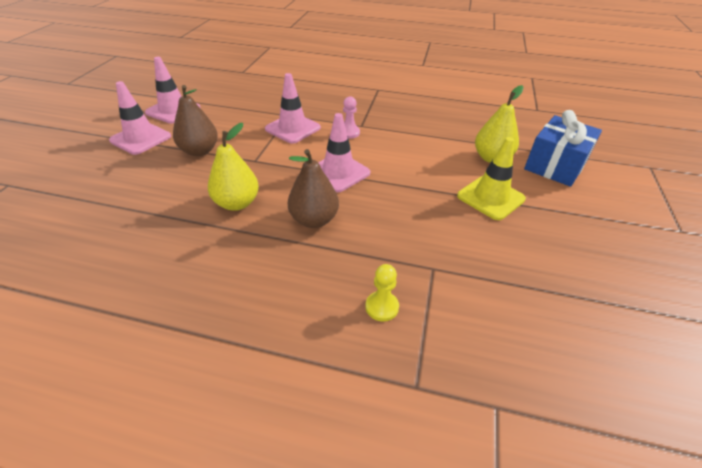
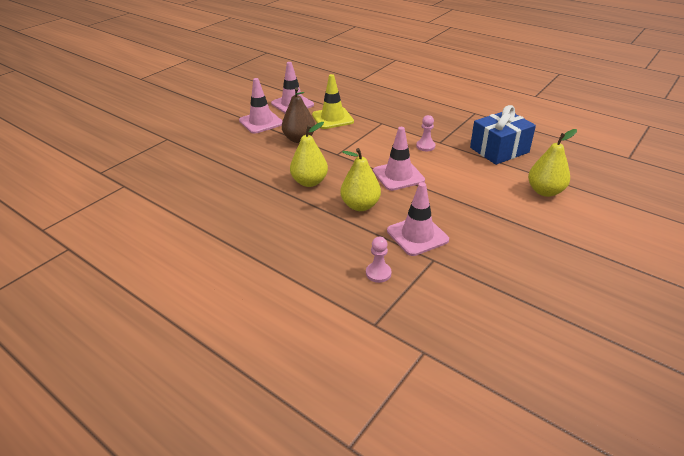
camera: 25 degrees right, 5 degrees down
pink traffic cone [265,73,321,144] -> pink traffic cone moved to [387,182,449,256]
brown pear [288,149,339,228] -> yellow pear [340,148,381,211]
yellow pawn [365,264,399,321] -> pink pawn [366,237,392,283]
yellow traffic cone [457,137,526,220] -> yellow traffic cone moved to [312,74,354,129]
blue gift [524,110,602,187] -> blue gift moved to [470,105,536,165]

